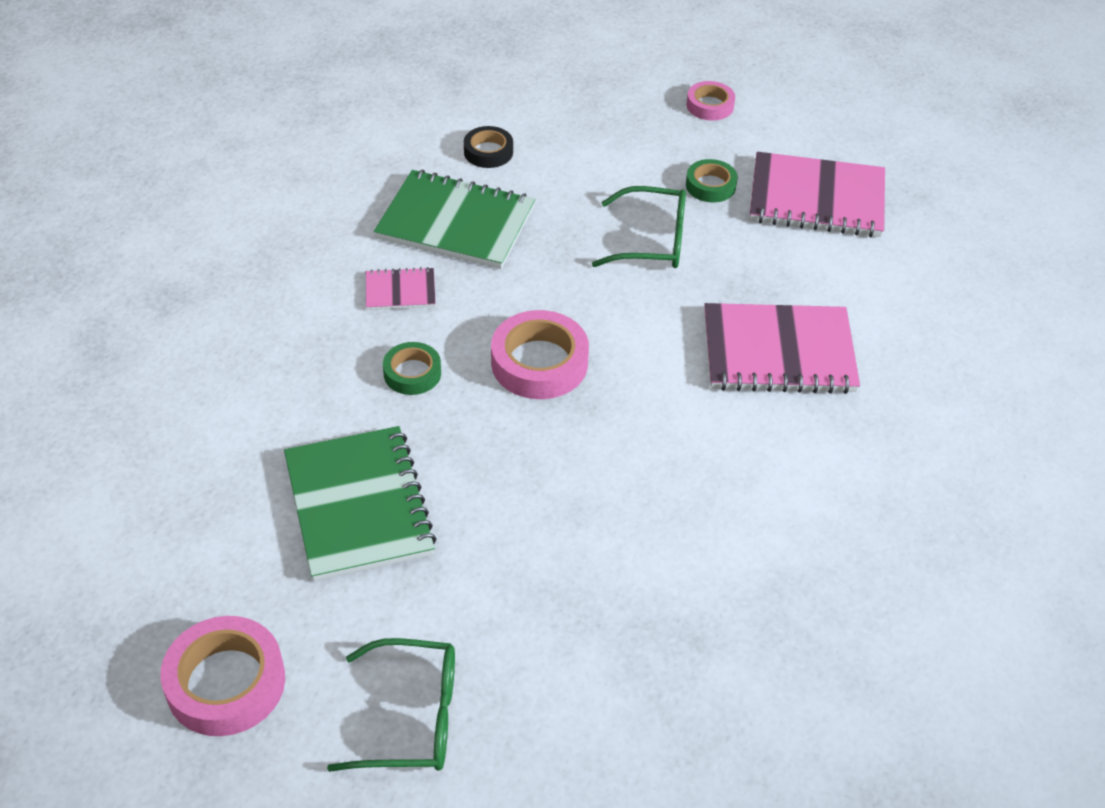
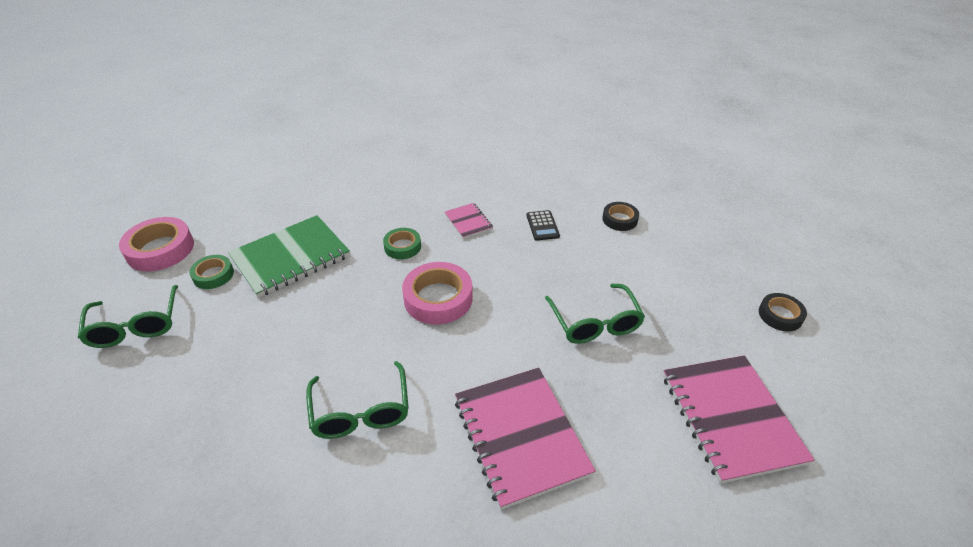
camera: 70 degrees right, 5 degrees down
green notebook [374,170,535,269] -> black calculator [526,210,560,241]
green tape [686,159,738,202] -> green tape moved to [189,255,234,289]
pink tape [687,81,735,121] -> black tape [759,293,807,331]
none -> green glasses [306,361,409,439]

